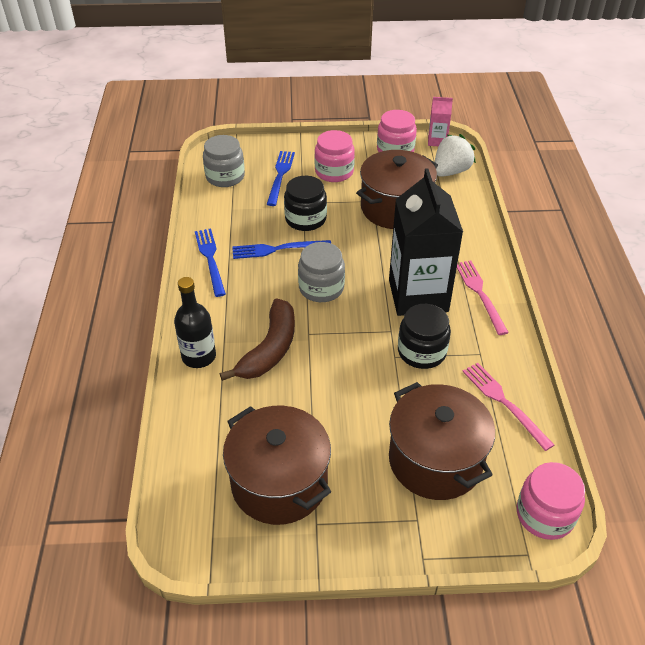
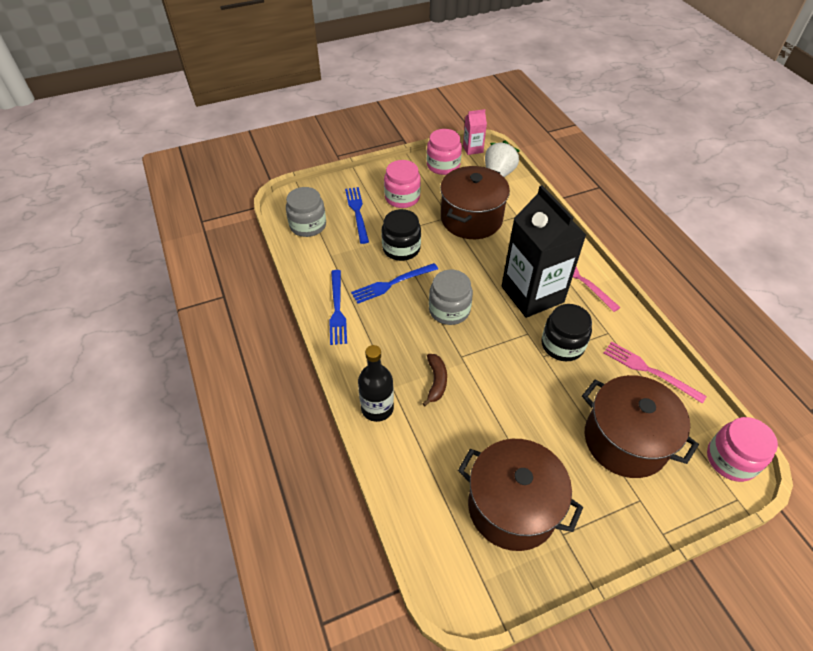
camera: 20 degrees left, 5 degrees up
blue fork [195,229,226,297] -> blue fork turned 150 degrees counterclockwise [329,270,347,345]
brown banana [220,298,295,381] -> brown banana [422,354,447,406], size x0.56

